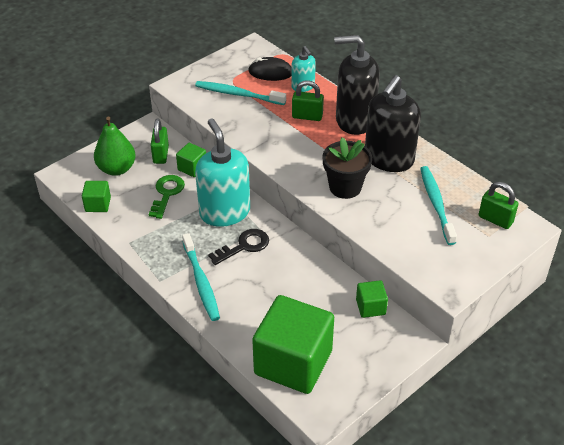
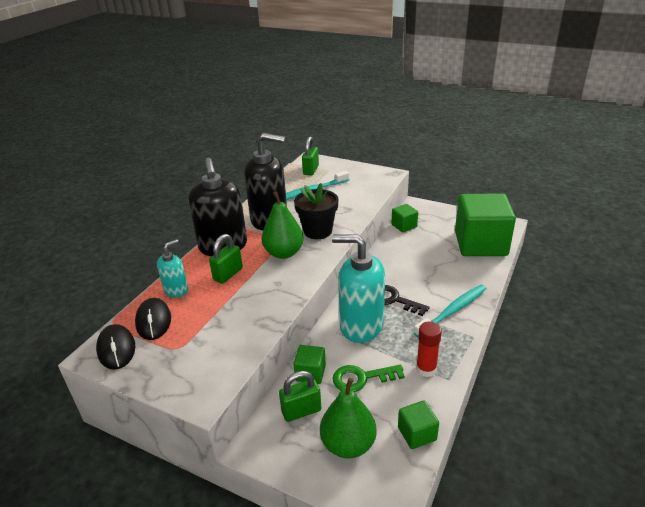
camera: 110 degrees left, 10 degrees down
turquoise toothbrush [195,81,286,105] -> none
turquoise soap dispenser [195,118,250,227] -> turquoise soap dispenser turned 60 degrees clockwise [332,234,385,343]
green padlock [292,80,324,121] -> green padlock turned 45 degrees clockwise [209,234,243,284]
none -> black mouse [96,324,135,370]
none -> green pear [261,191,304,259]
none -> red glue stick [416,321,442,377]

